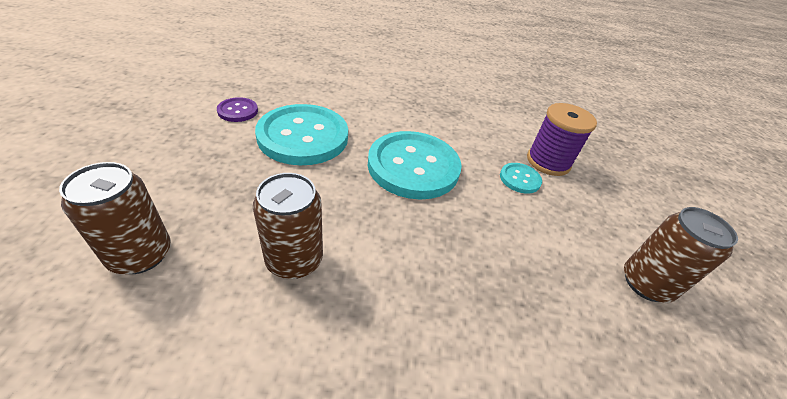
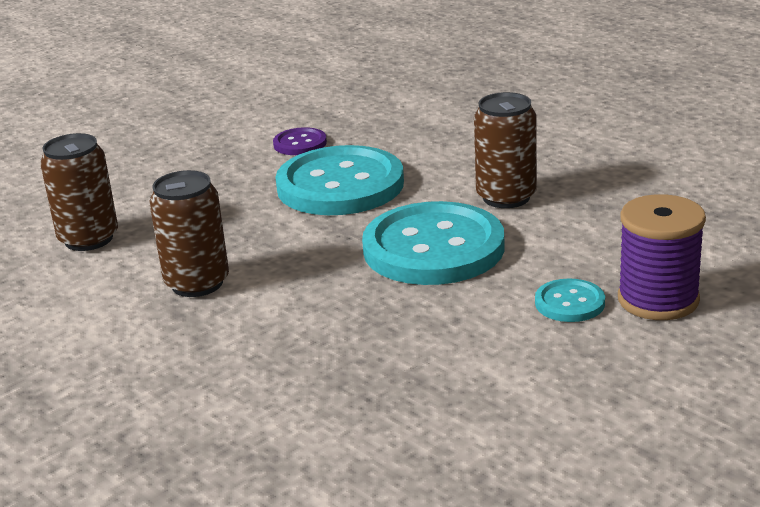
camera: 50 degrees right, 15 degrees down
brown can [624,207,738,303] -> brown can moved to [474,92,537,208]

